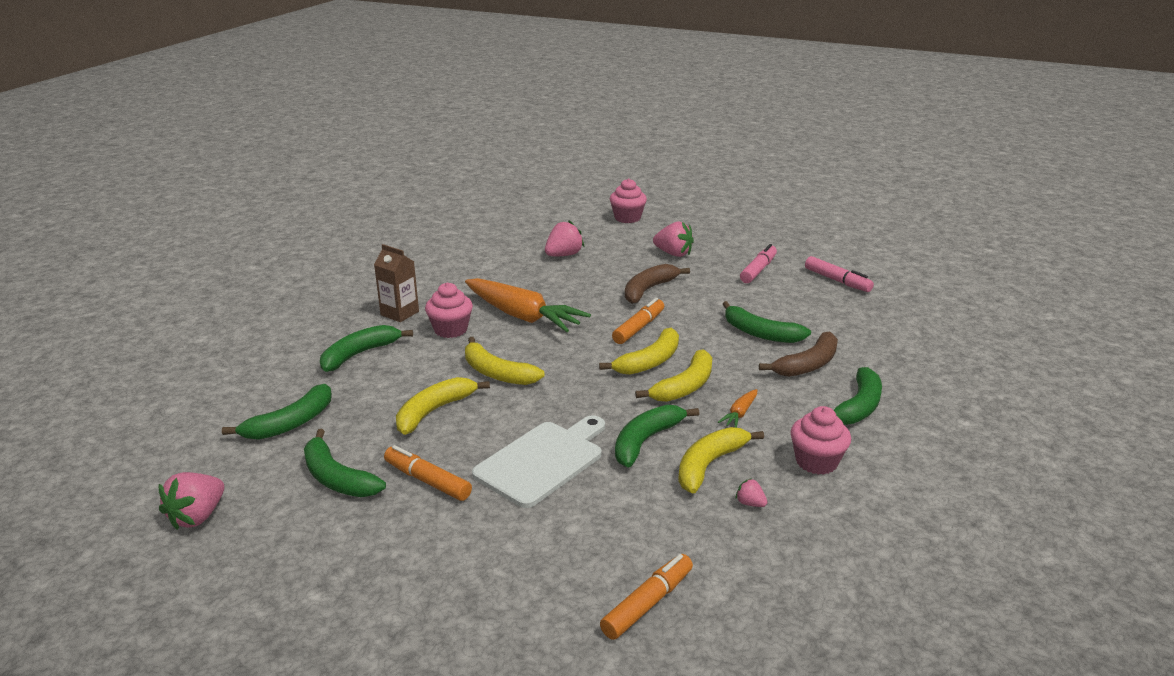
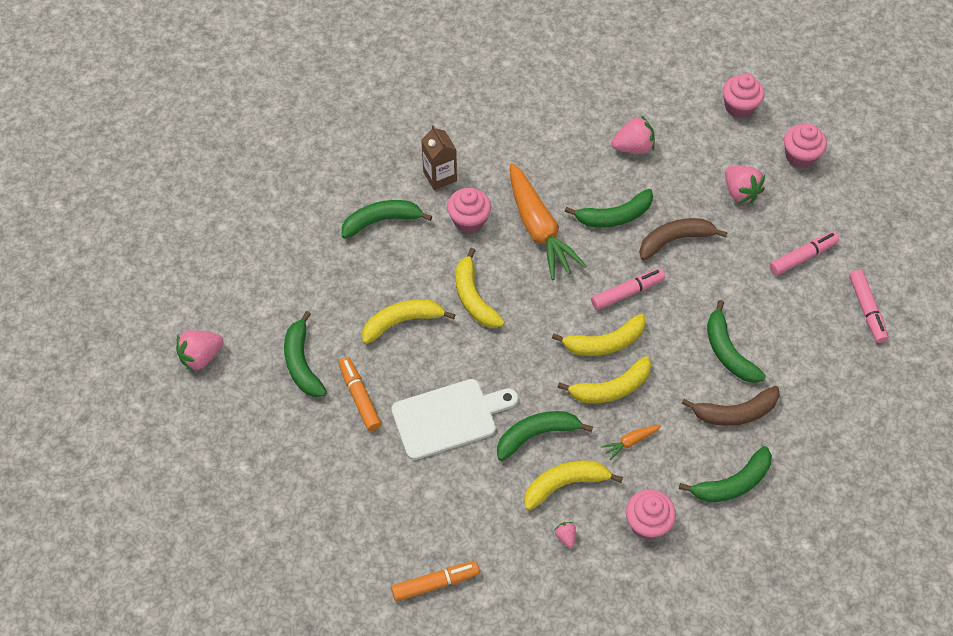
camera: 30 degrees right, 30 degrees up
green banana [222,384,332,440] -> green banana moved to [564,189,653,227]
orange marker [612,298,664,344] -> pink marker [591,268,665,310]
none -> pink cupcake [784,124,827,169]

